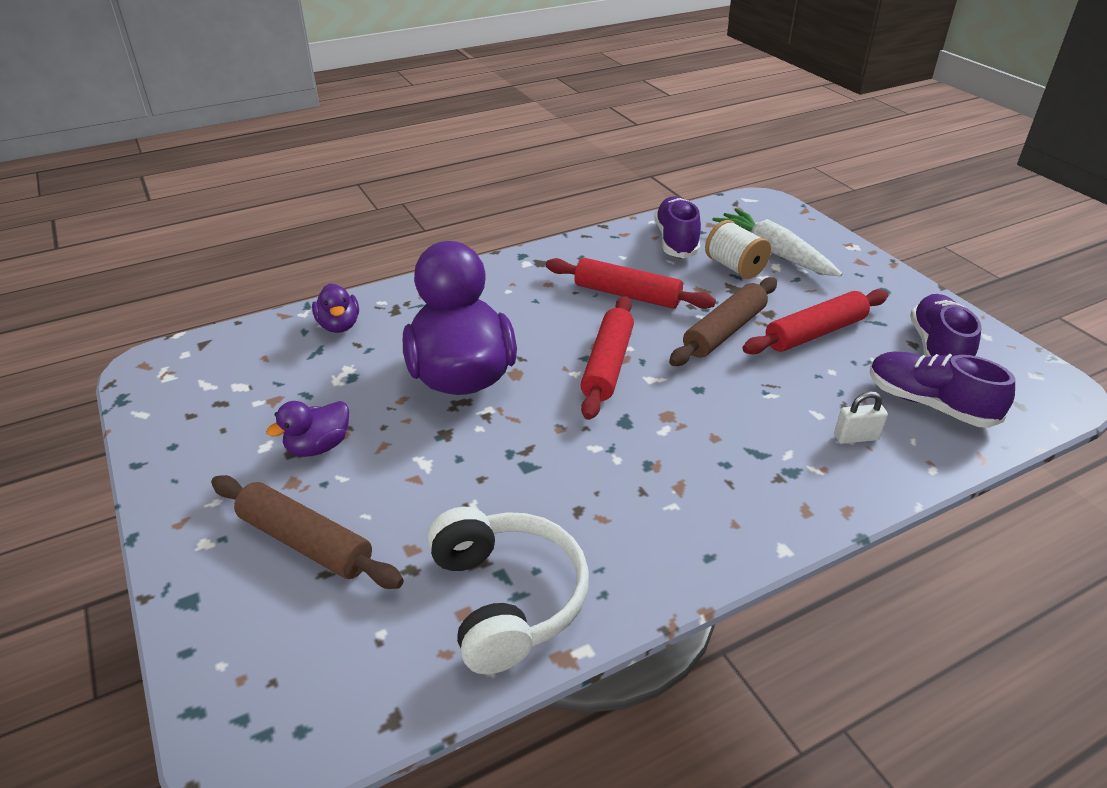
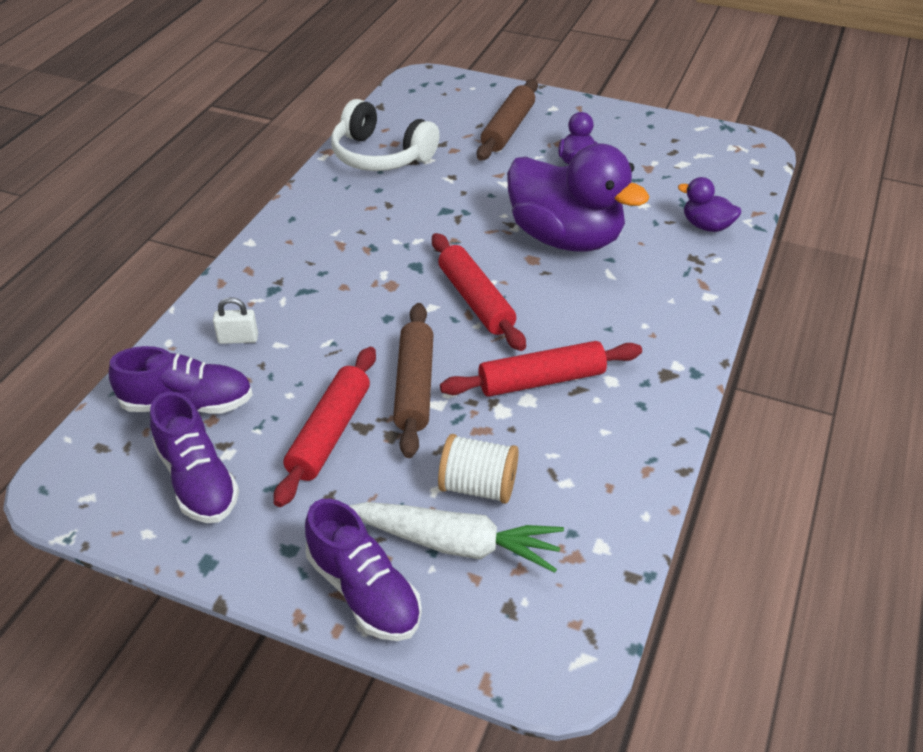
camera: 140 degrees right, 5 degrees up
brown rolling pin [211,475,404,589] -> brown rolling pin turned 60 degrees counterclockwise [477,79,538,161]
purple shoe [654,196,701,258] -> purple shoe moved to [305,499,422,641]
white padlock [834,391,888,444] -> white padlock turned 45 degrees clockwise [213,297,258,344]

